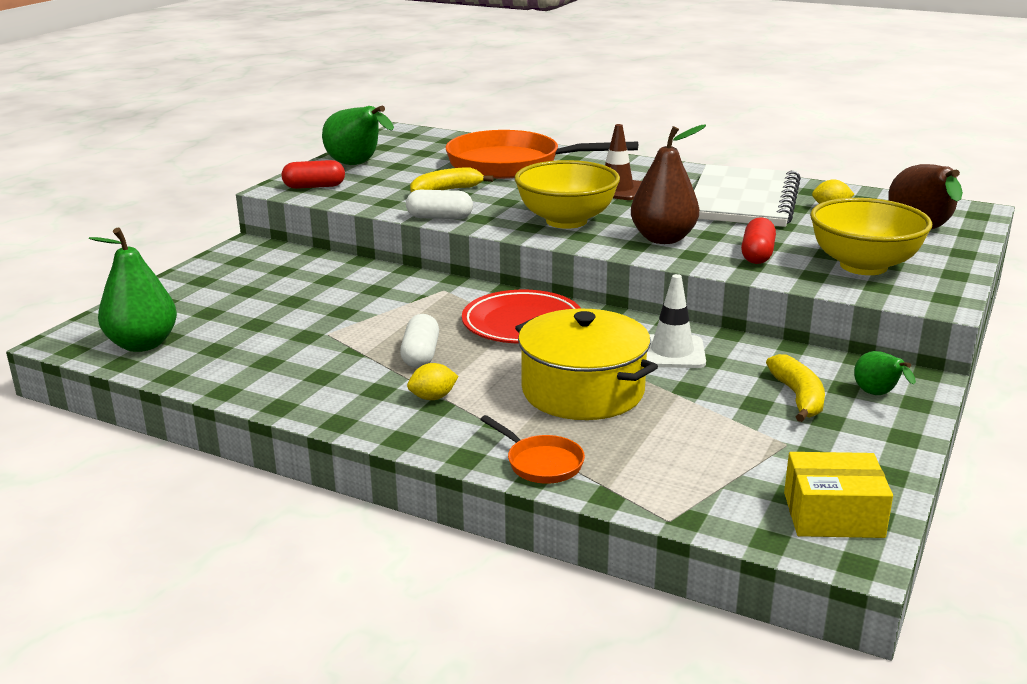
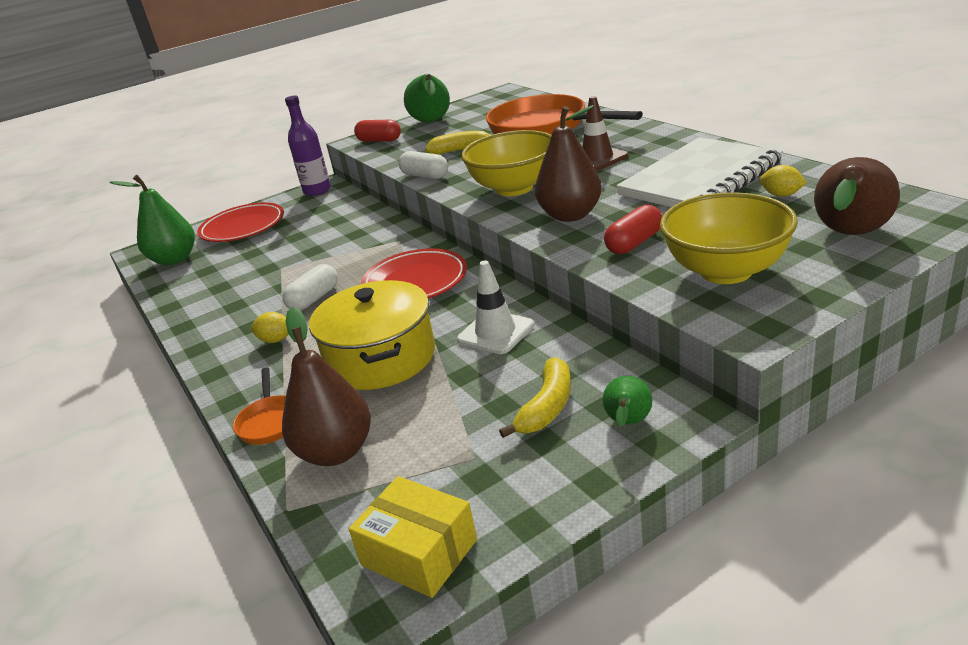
camera: 35 degrees right, 5 degrees up
none -> red plate [197,202,284,242]
none -> brown pear [282,307,371,466]
none -> purple bottle [285,96,331,196]

